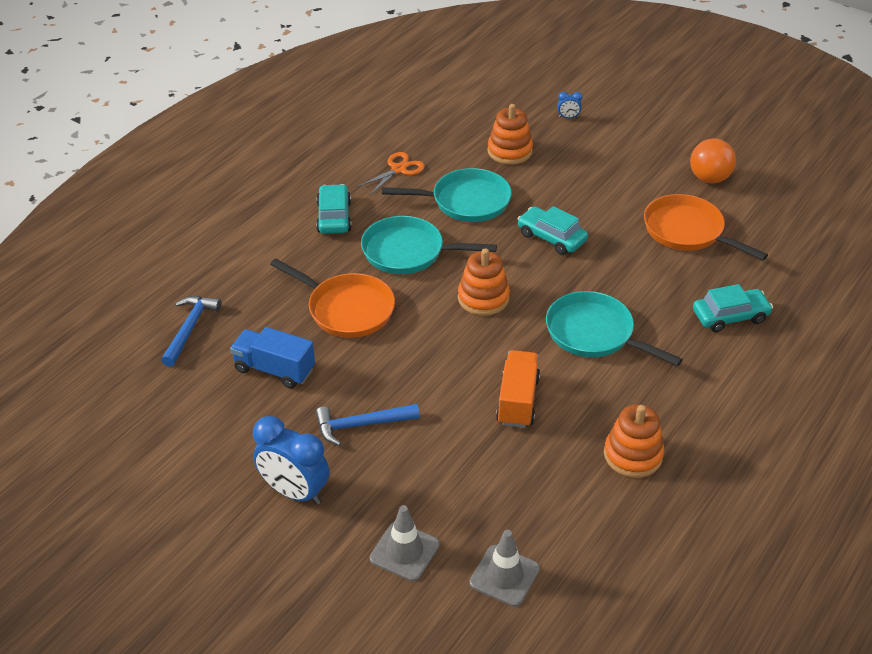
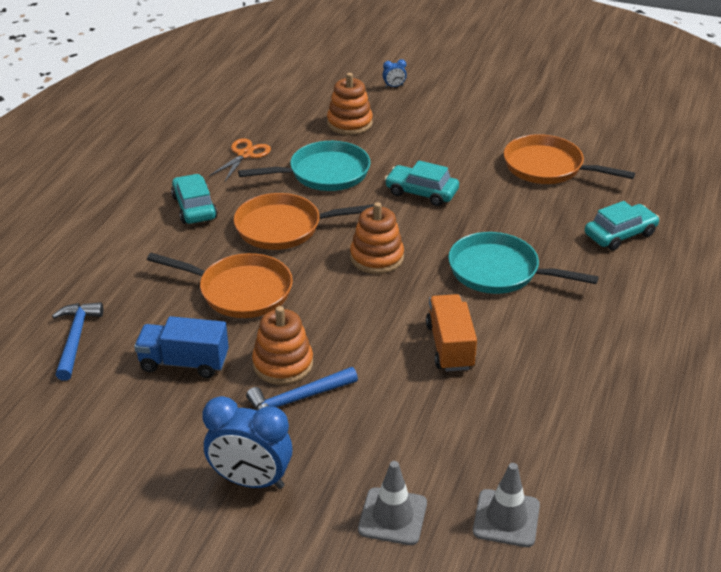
camera: 15 degrees left, 5 degrees down
turquoise pan [361,216,497,274] -> orange pan [234,193,374,250]
orange stacking toy [604,405,664,478] -> orange stacking toy moved to [252,306,313,385]
orange ball [690,138,736,183] -> none

